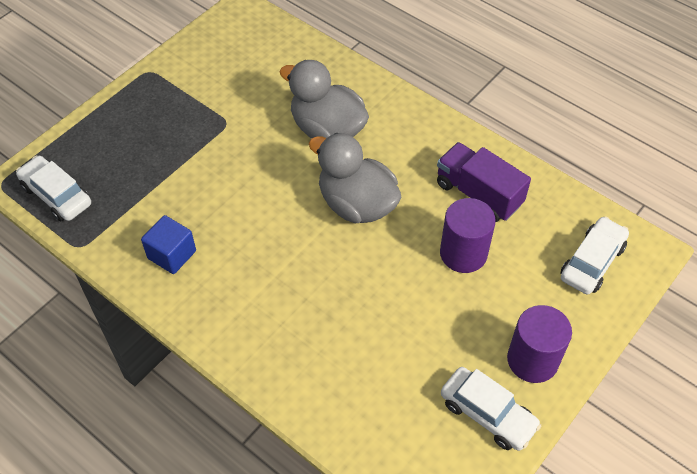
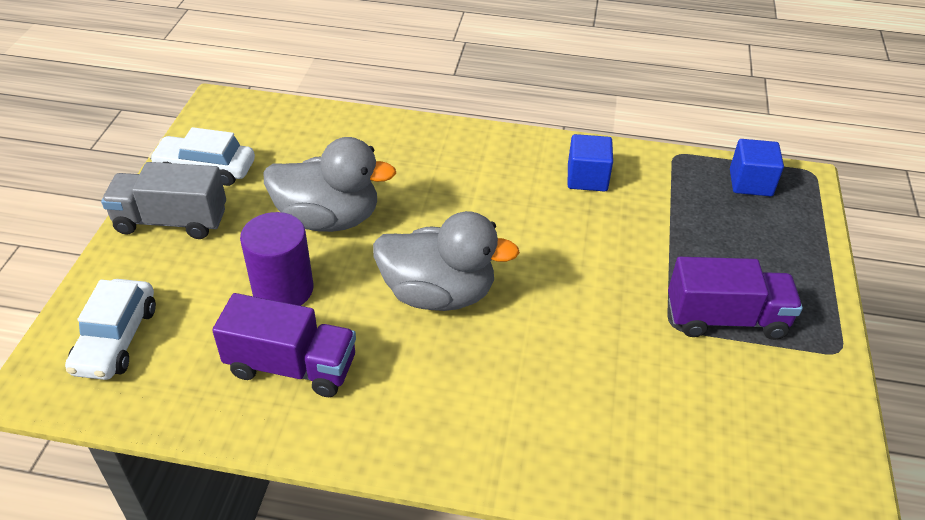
camera: 150 degrees right, 10 degrees down
white car [16,156,91,221] -> blue cube [730,139,784,196]
grey duck [279,60,369,139] -> grey duck moved to [264,137,396,232]
purple cylinder [507,305,572,383] -> grey truck [101,162,226,239]
none -> purple truck [668,257,803,340]

